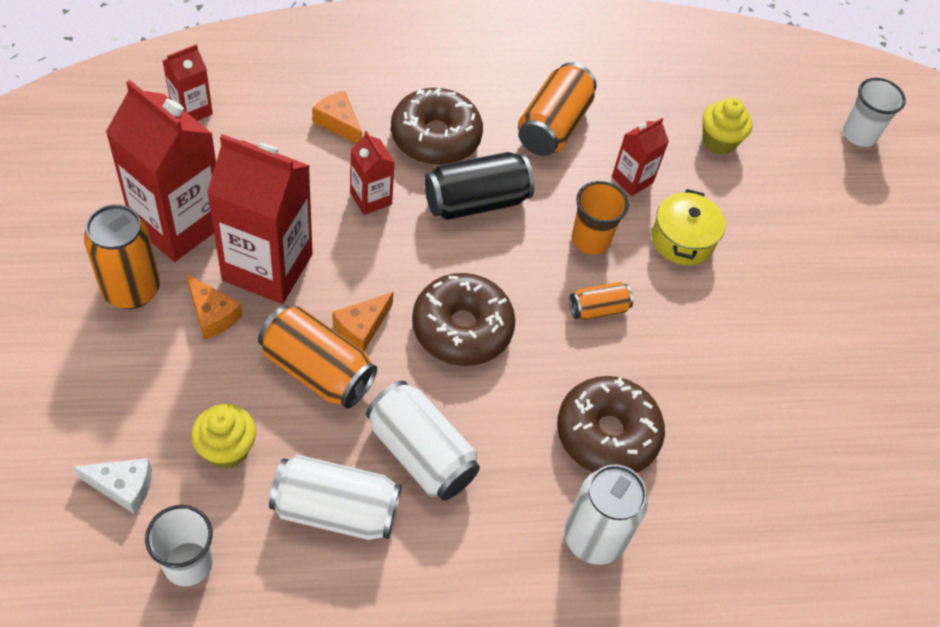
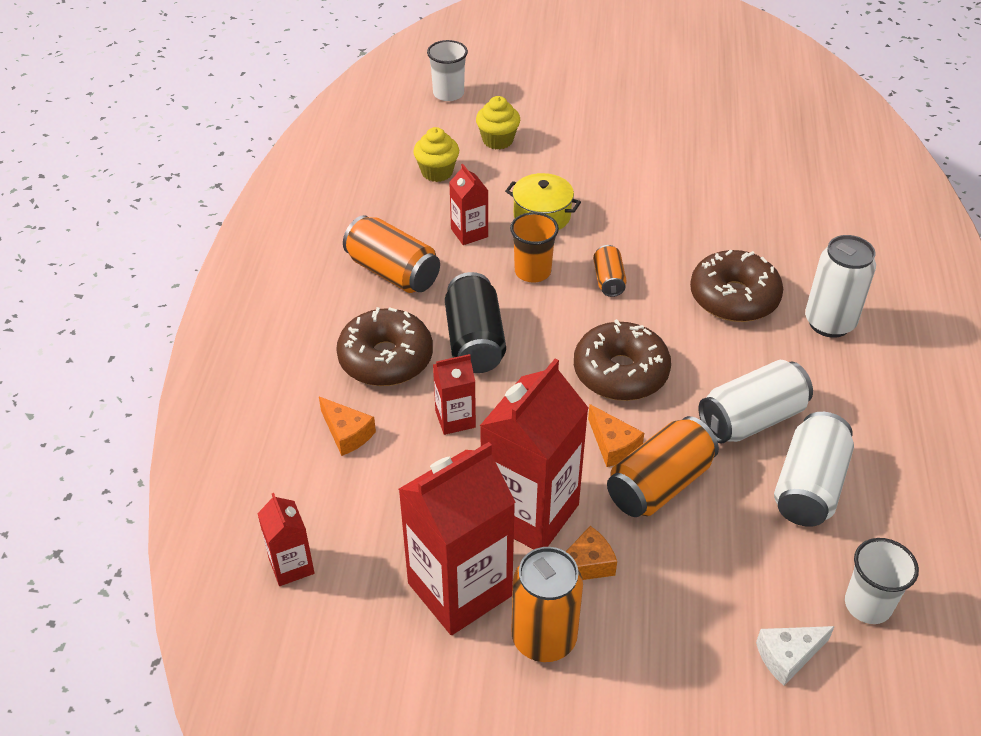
camera: 70 degrees left, 10 degrees down
white cheese [73,458,152,514] -> white cheese turned 135 degrees counterclockwise [756,626,835,686]
yellow cupcake [191,404,256,469] -> yellow cupcake moved to [476,96,520,149]
orange cheese [312,90,362,143] -> orange cheese turned 105 degrees counterclockwise [319,396,376,456]

